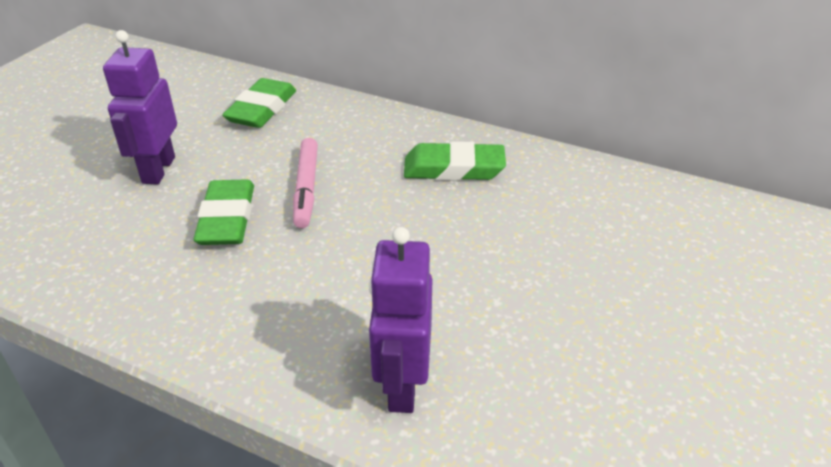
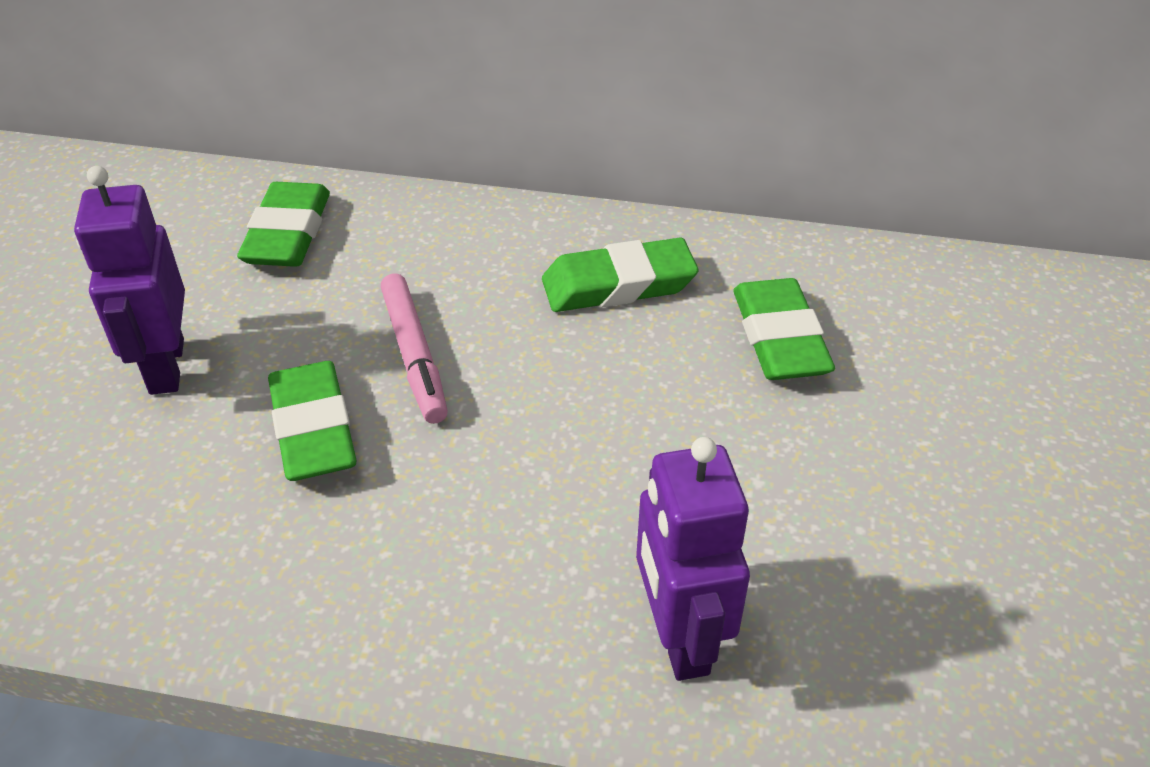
camera: 15 degrees left, 5 degrees up
none -> green eraser [733,278,835,380]

